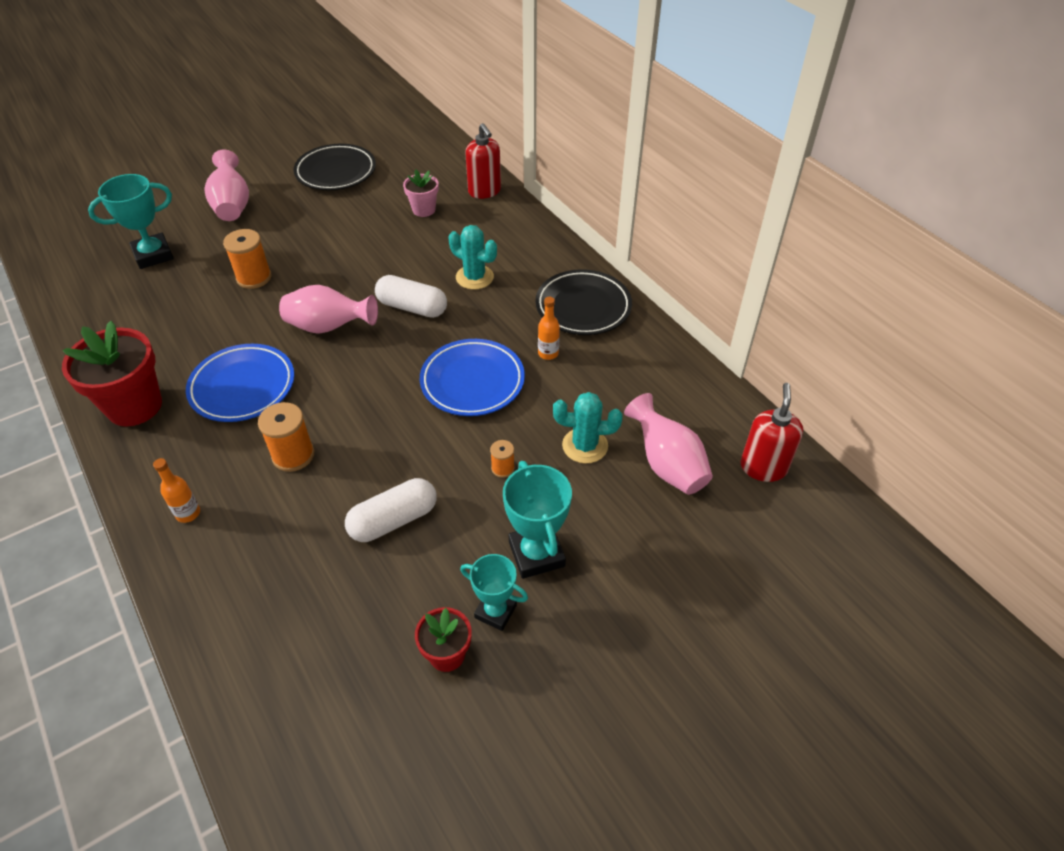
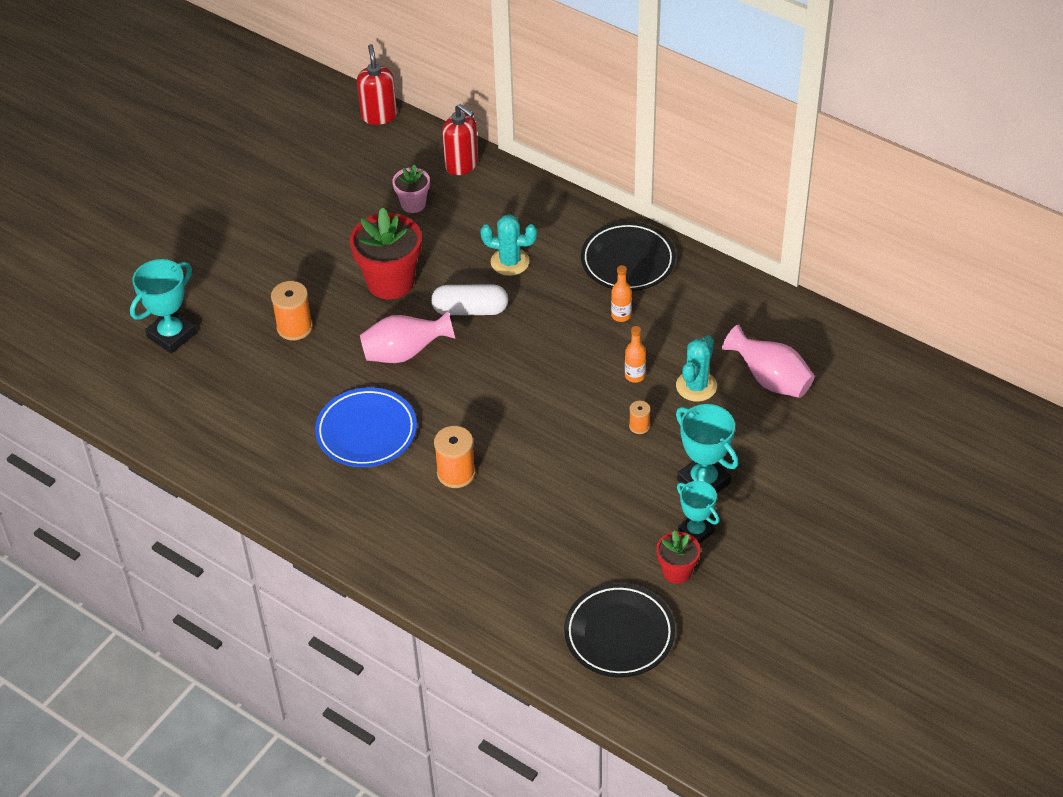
camera: 20 degrees left, 0 degrees up
red flower pot [62,321,162,427] -> red flower pot moved to [350,207,422,299]
orange bottle [153,458,200,523] -> orange bottle moved to [625,326,646,383]
pink vase [204,149,249,221] -> none
black plate [293,144,376,190] -> black plate moved to [564,583,675,678]
white capsule [345,478,437,542] -> none
blue plate [420,339,525,416] -> none
turquoise trophy [460,554,528,631] -> turquoise trophy turned 45 degrees clockwise [677,481,719,544]
turquoise cactus [553,392,623,464] -> turquoise cactus turned 45 degrees counterclockwise [676,335,717,402]
red soap dispenser [740,383,803,482] -> red soap dispenser moved to [357,44,397,125]

